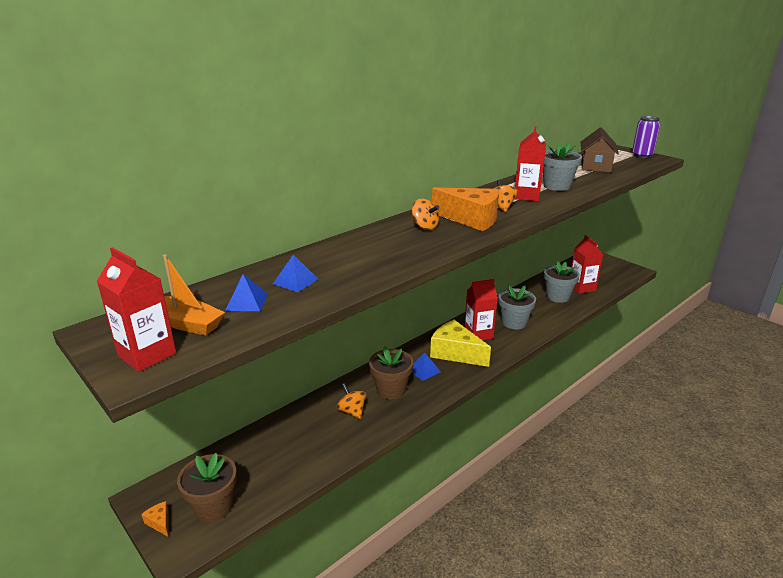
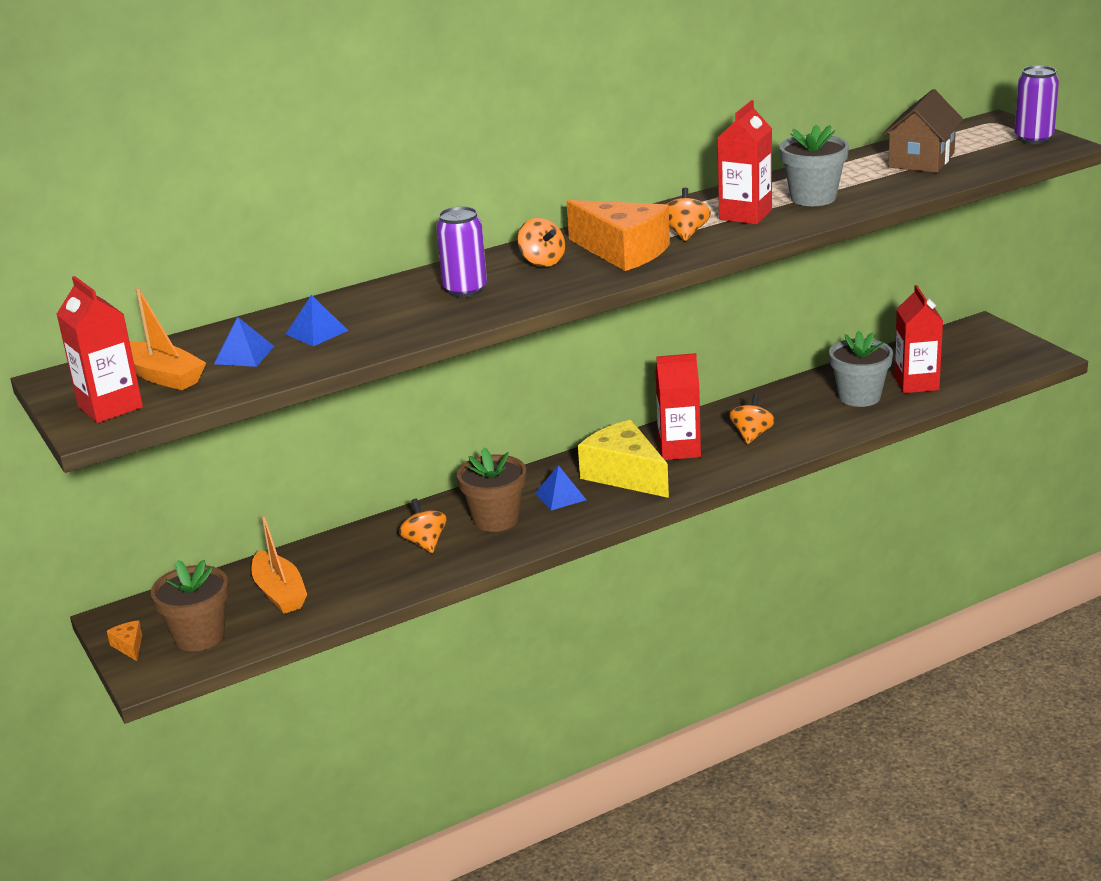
camera: 15 degrees right, 0 degrees up
grey flower pot [498,285,536,329] -> orange spinning top [729,393,775,444]
none -> orange boat [251,515,307,614]
none -> purple can [436,206,487,298]

